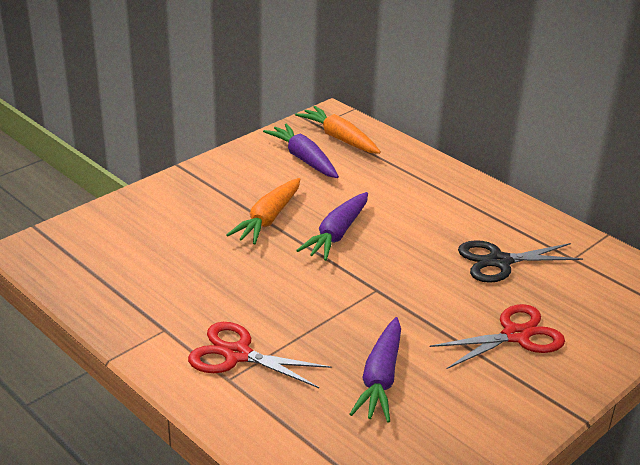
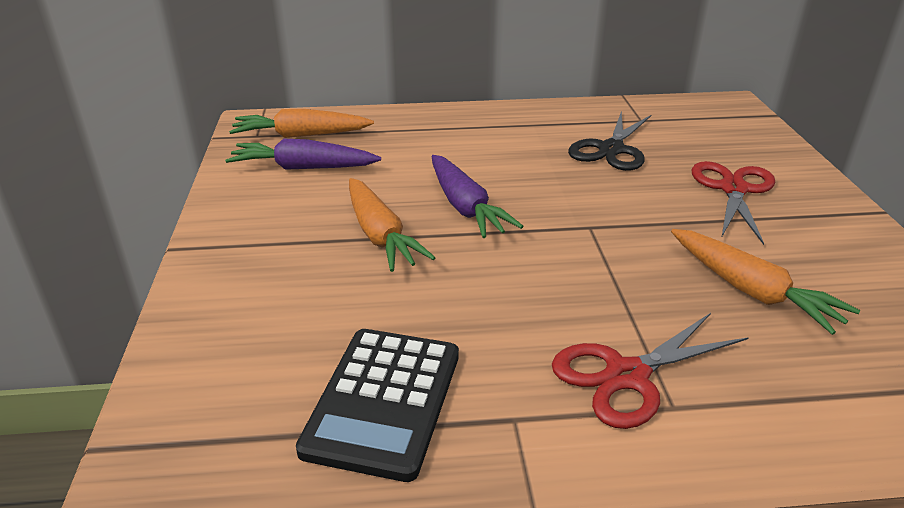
camera: 50 degrees left, 0 degrees up
purple carrot [349,317,401,422] -> orange carrot [671,229,860,335]
none -> black calculator [296,329,459,482]

